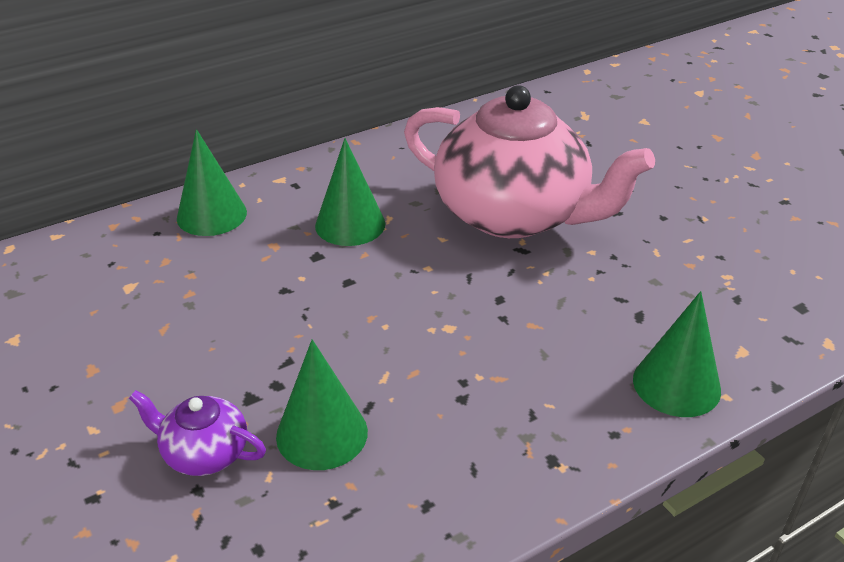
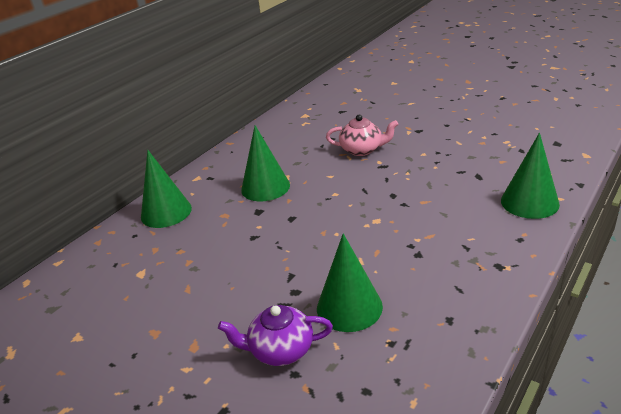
camera: 20 degrees left, 5 degrees down
pink teapot [404,85,655,238] -> pink teapot [326,115,398,156], size x0.42

